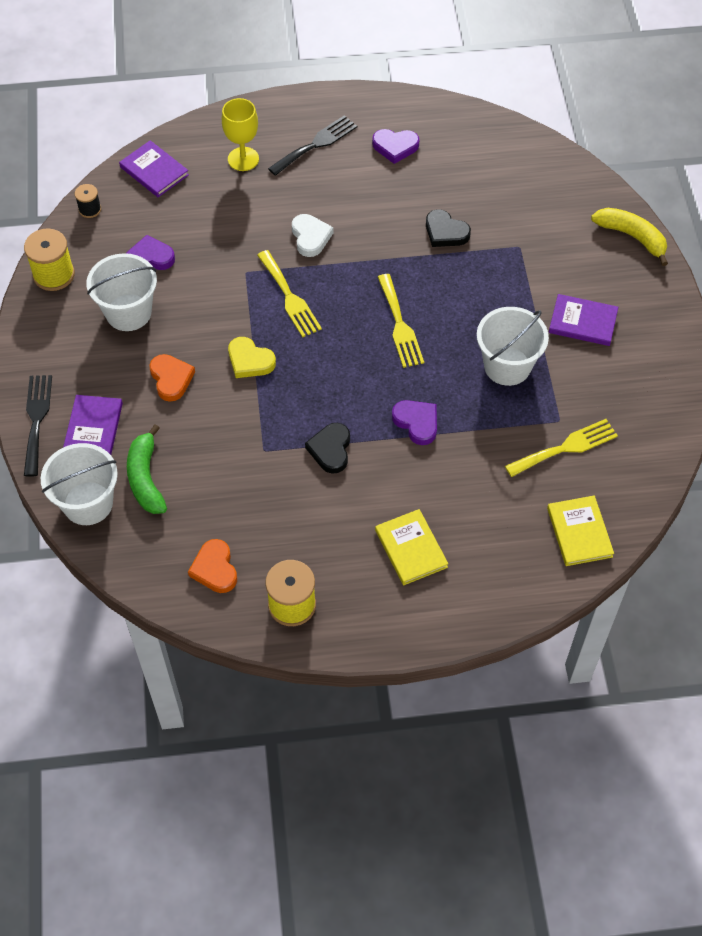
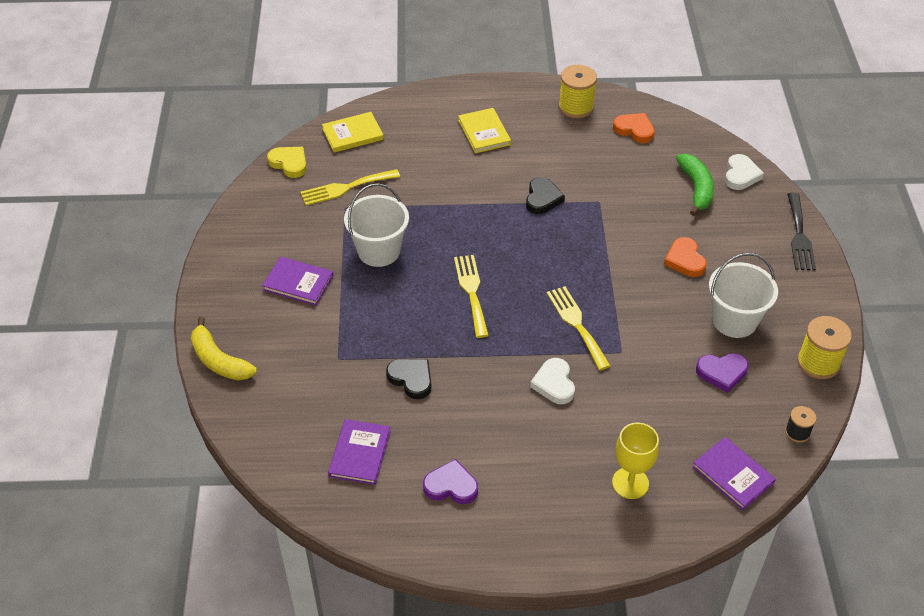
camera: 175 degrees left, 10 degrees down
white bucket [41,443,118,525] -> white heart [725,154,764,190]
purple book [63,395,123,455] -> purple book moved to [328,419,391,485]
orange heart [188,539,237,593] -> orange heart turned 45 degrees counterclockwise [613,113,655,143]
yellow heart [228,337,276,378] -> yellow heart moved to [267,147,307,178]
black fork [268,115,357,176] -> none
purple heart [392,400,437,445] -> none
yellow book [547,495,614,566] -> yellow book turned 75 degrees clockwise [322,112,384,153]

